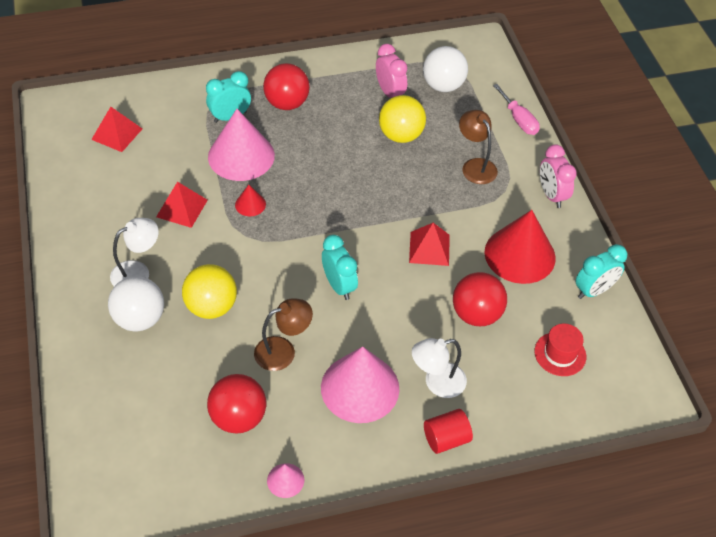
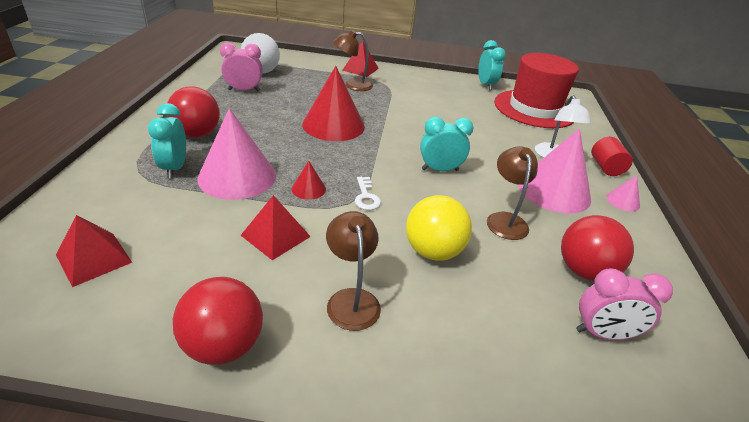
camera: 70 degrees left, 15 degrees down
white ball [108,276,164,331] -> none
white lamp [110,218,159,286] -> brown lamp [326,211,381,331]
pink cone [267,463,304,498] -> pink cone moved to [606,175,640,211]
yellow ball [379,95,426,143] -> none
red pyramid [409,223,450,266] -> red pyramid moved to [342,41,379,77]
red ball [453,272,507,326] -> red ball moved to [173,277,263,365]
red cone [484,210,556,284] -> red cone moved to [302,66,365,141]
pink screwdriver [493,84,540,135] -> none
red hat [535,323,586,376] -> red hat [494,53,579,128], size x2.21
pink clock [540,145,577,208] -> pink clock moved to [576,268,673,340]
none -> white key [355,177,381,210]

